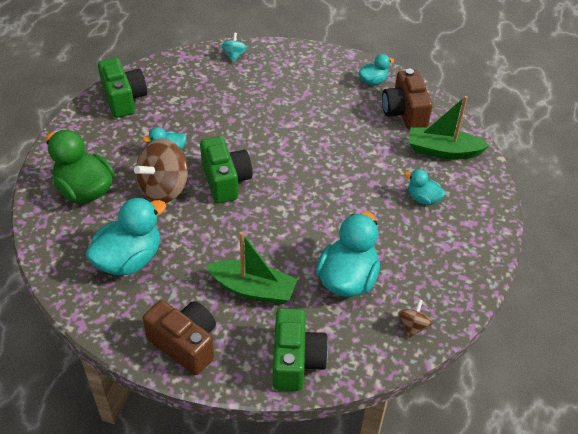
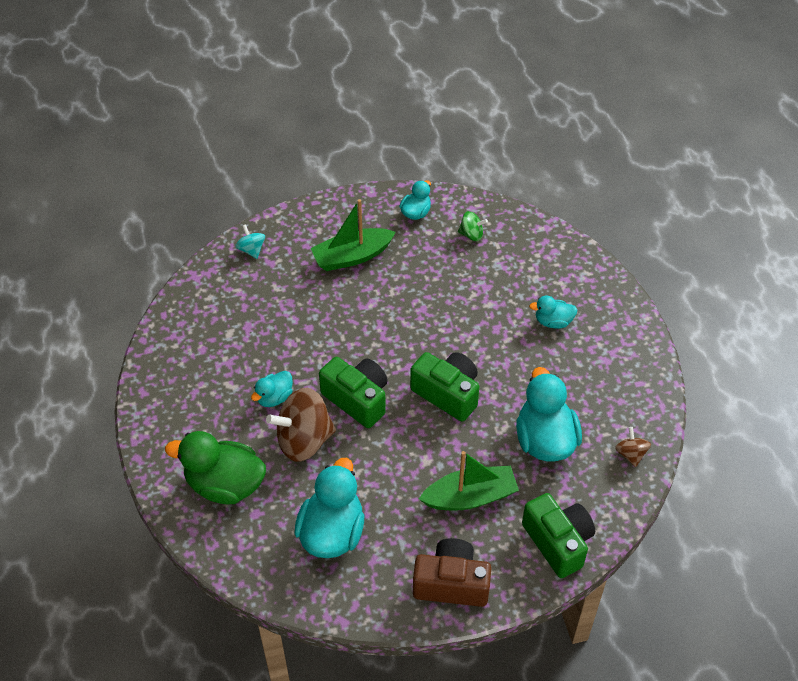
camera: 30 degrees left, 5 degrees up
green camera [98,58,147,118] -> green camera moved to [410,352,479,422]
brown spinning top [134,139,188,203] -> brown spinning top turned 60 degrees clockwise [266,388,336,462]
brown camera [382,69,433,130] -> green spinning top [458,211,488,241]
green boat [409,96,490,159] -> green boat moved to [311,199,396,271]

